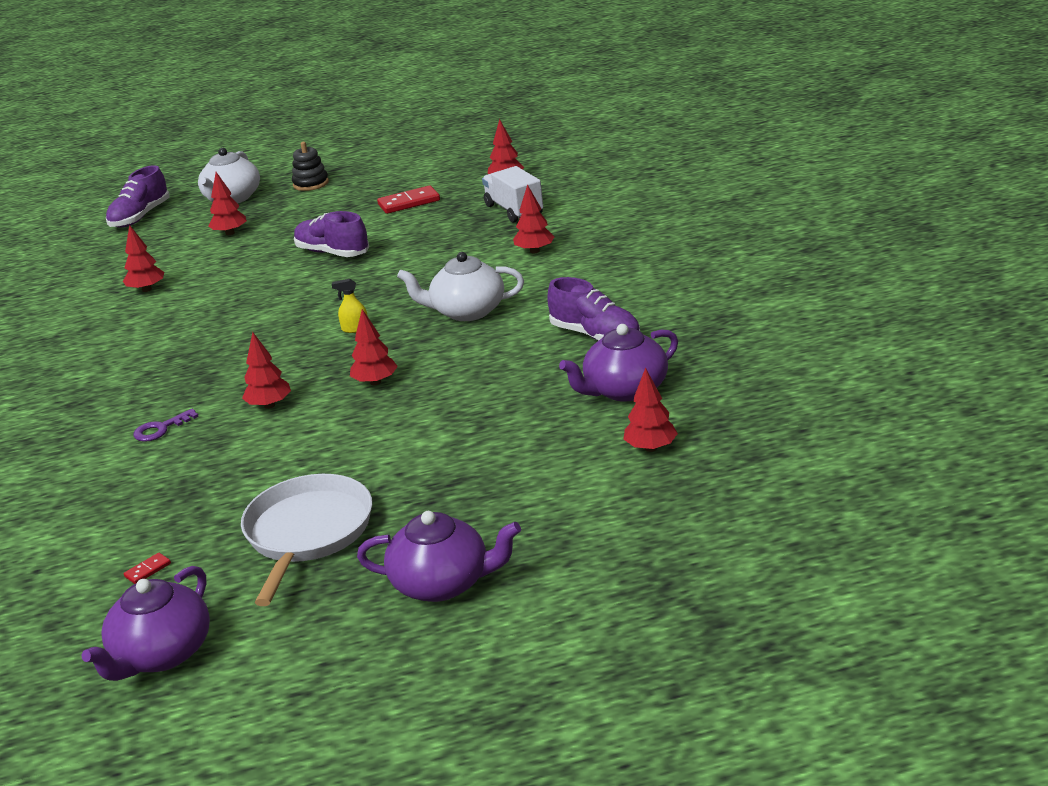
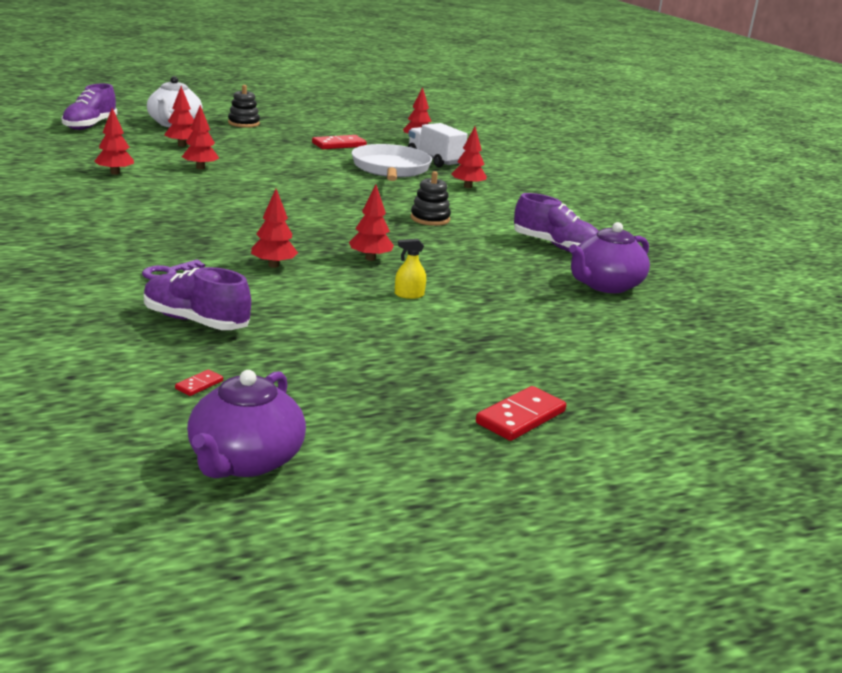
camera: 15 degrees left, 5 degrees down
white pan [241,474,372,606] -> white pan moved to [351,144,432,181]
purple shoe [294,211,369,257] -> purple shoe moved to [144,267,251,330]
yellow spray bottle [332,279,368,333] -> yellow spray bottle moved to [395,239,426,299]
purple teapot [357,511,521,602] -> red domino [476,386,566,441]
white teapot [397,252,524,321] -> black stacking toy [410,171,451,226]
red tree [623,367,678,452] -> red tree moved to [182,105,219,169]

